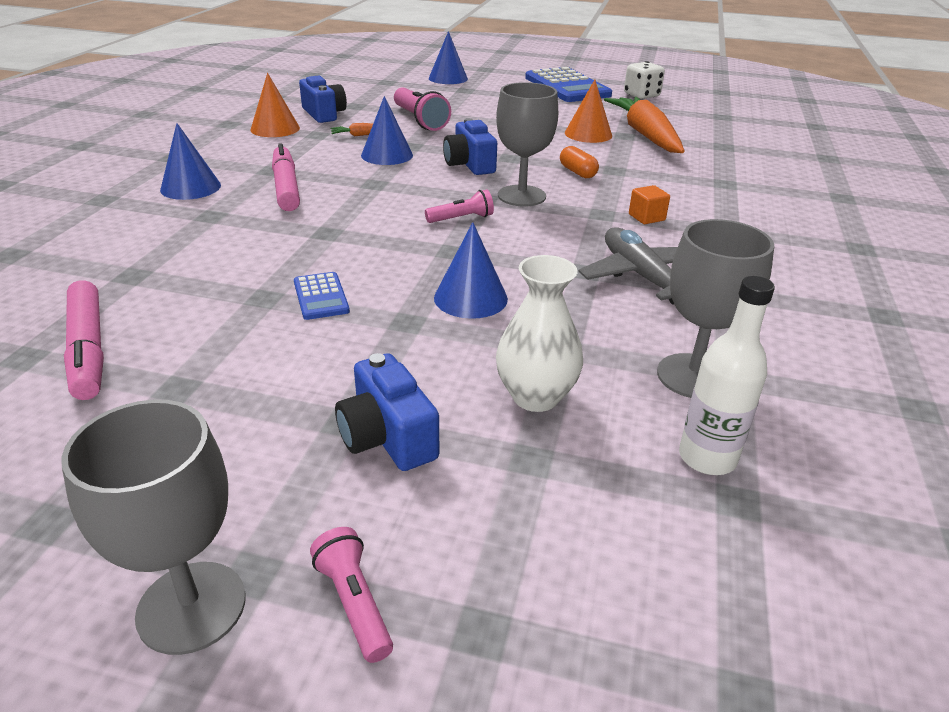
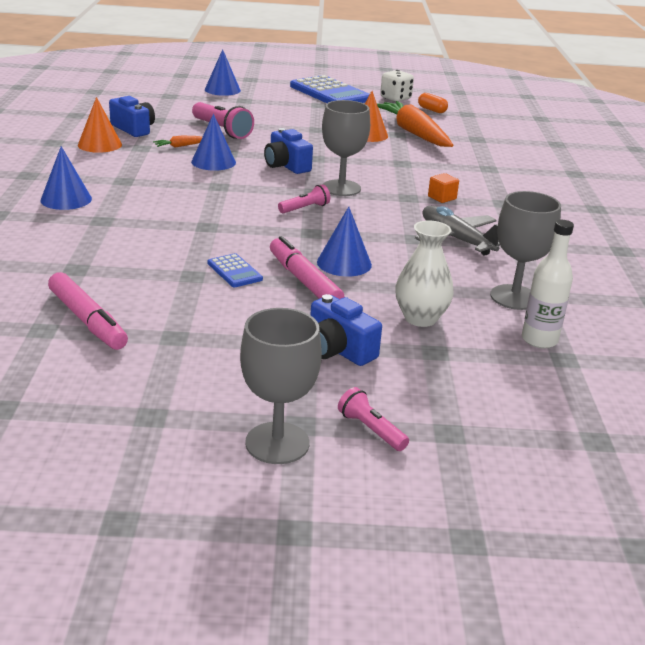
camera: 15 degrees left, 5 degrees down
pink marker [272,143,300,211] -> pink marker moved to [270,236,345,299]
orange capsule [560,146,599,178] -> orange capsule moved to [418,93,448,113]

